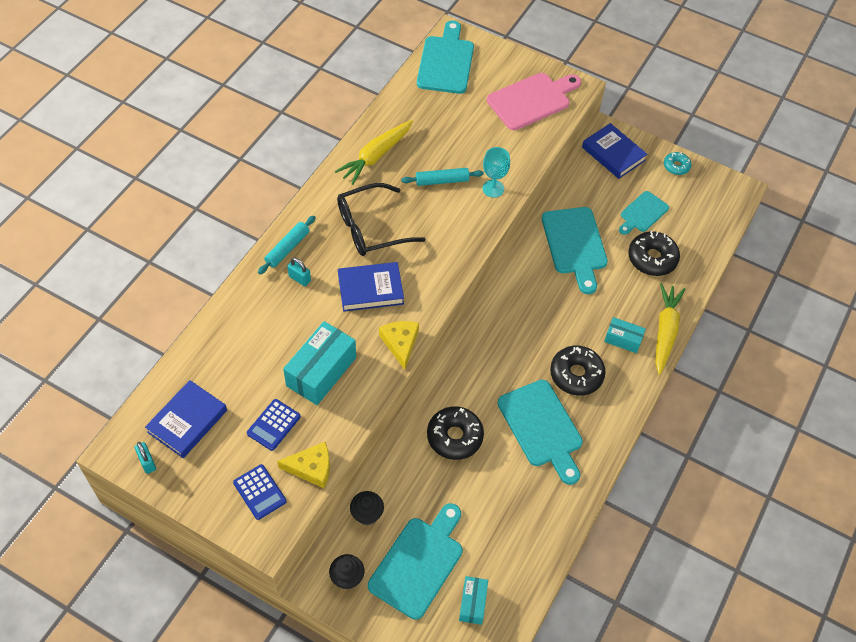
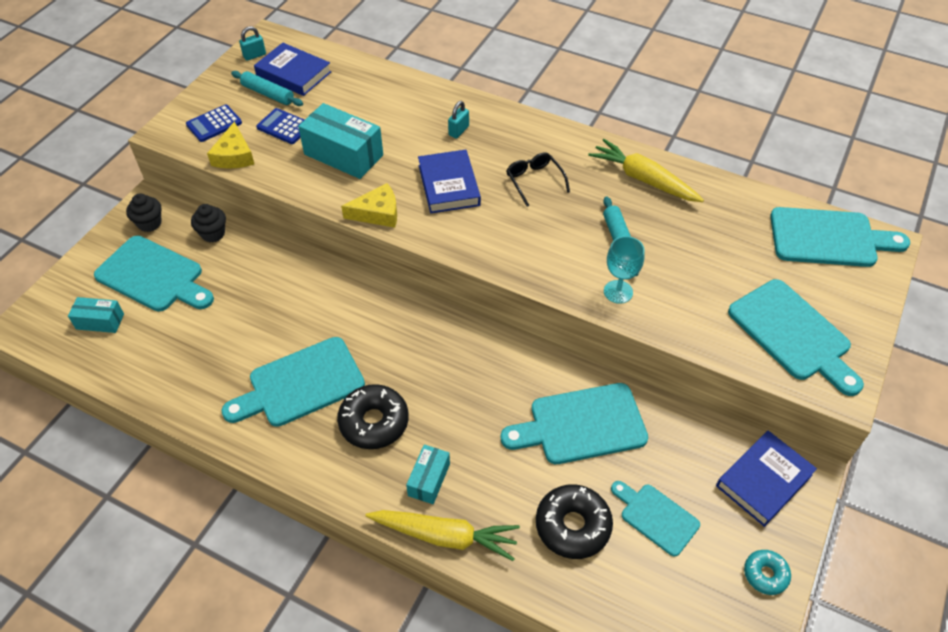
camera: 90 degrees right, 5 degrees down
turquoise rolling pin [258,216,316,274] -> turquoise rolling pin moved to [231,71,303,106]
black glasses [337,183,425,256] -> black glasses [506,152,570,207], size x0.58
black donut [427,406,484,460] -> none
pink cutting board [487,73,581,130] -> turquoise cutting board [728,279,864,396]

